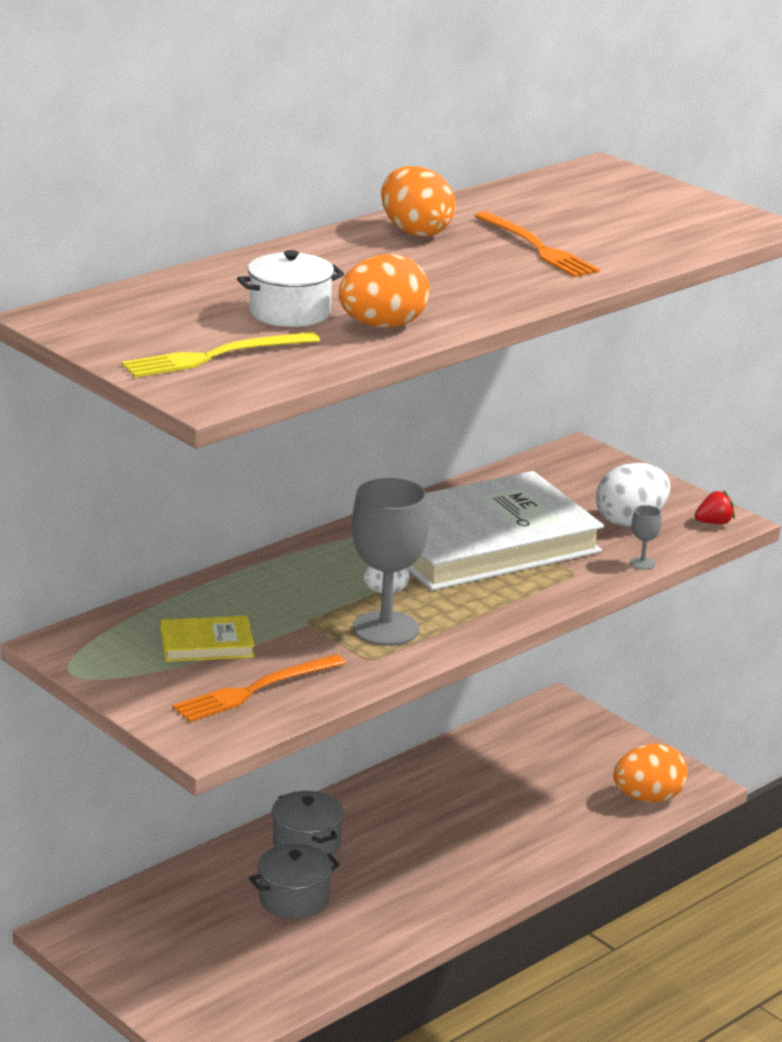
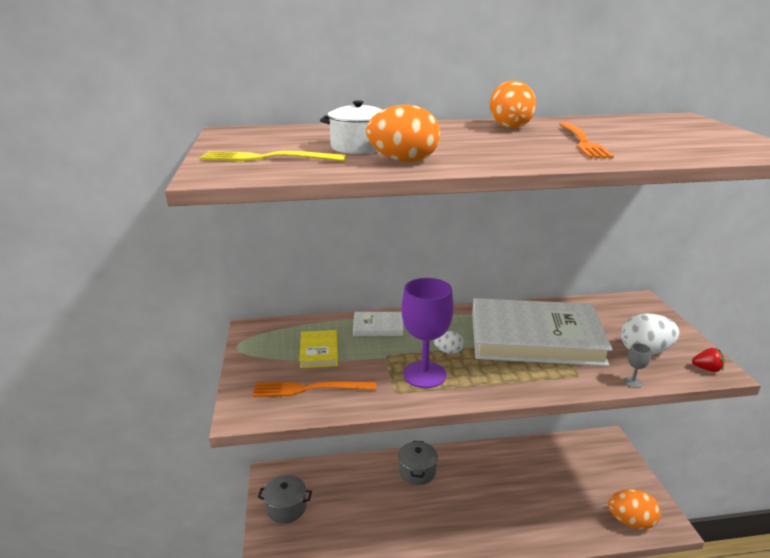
camera: 35 degrees right, 0 degrees up
yellow book [161,616,255,662] -> yellow book turned 60 degrees clockwise [299,330,338,368]
grey pot [249,844,340,919] -> grey pot moved to [258,475,312,524]
grey goblet [352,478,429,646] -> purple goblet [401,278,454,388]
none -> white book [353,312,404,336]

